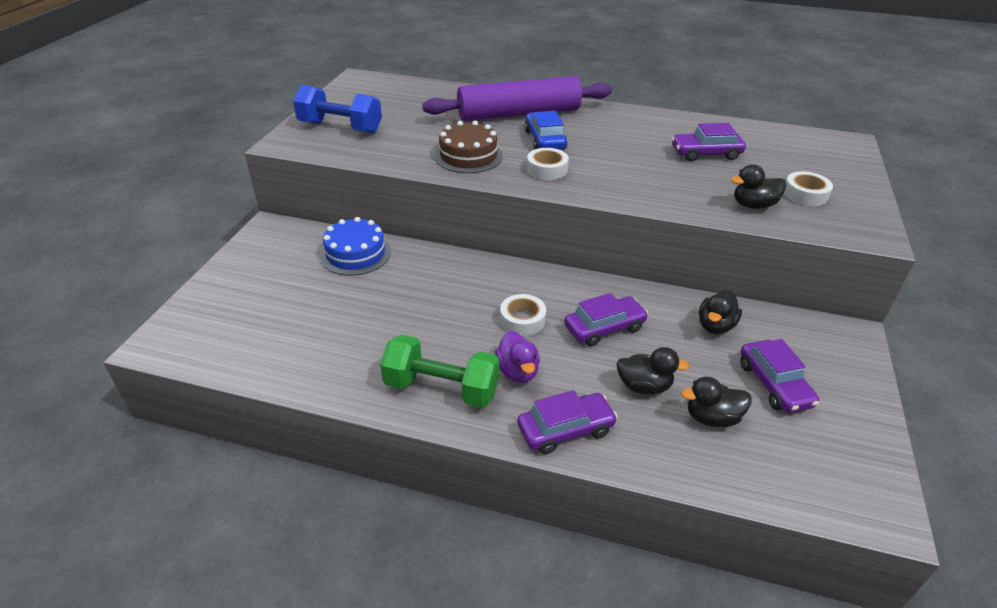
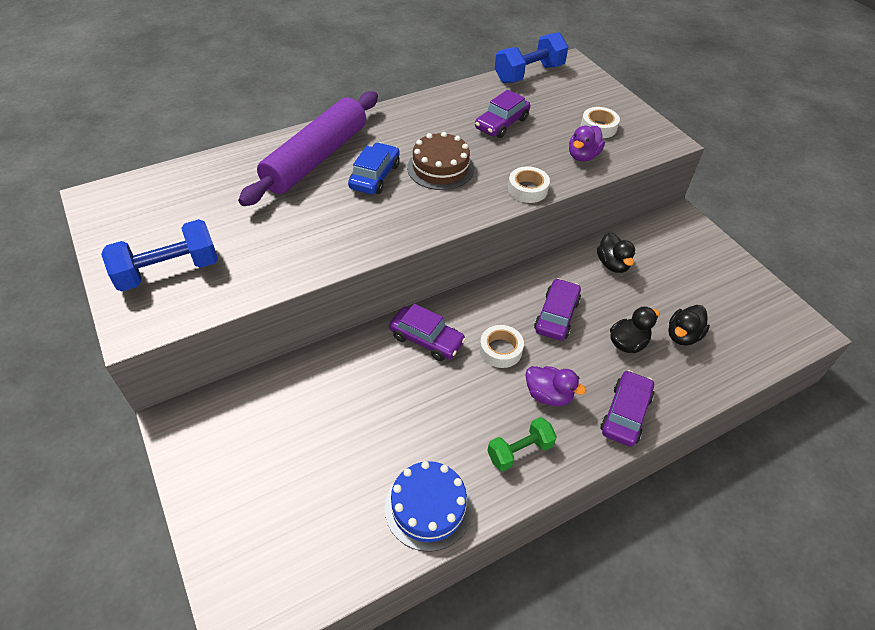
camera: 45 degrees left, 10 degrees up
blue cake [320,217,391,276] -> blue cake moved to [385,461,472,552]
green dumbbell [380,334,500,408] -> green dumbbell [487,417,557,471], size x0.63
brown cake [434,121,503,173] -> brown cake moved to [407,132,474,190]
blue car [524,111,567,150] -> blue car turned 75 degrees clockwise [348,143,400,194]
white tape [527,148,569,180] -> white tape moved to [508,166,550,203]
black duck [731,164,786,209] -> purple duck [569,126,605,161]
purple car [740,339,819,413] -> purple car moved to [389,304,466,361]
none -> blue dumbbell [495,32,568,83]

